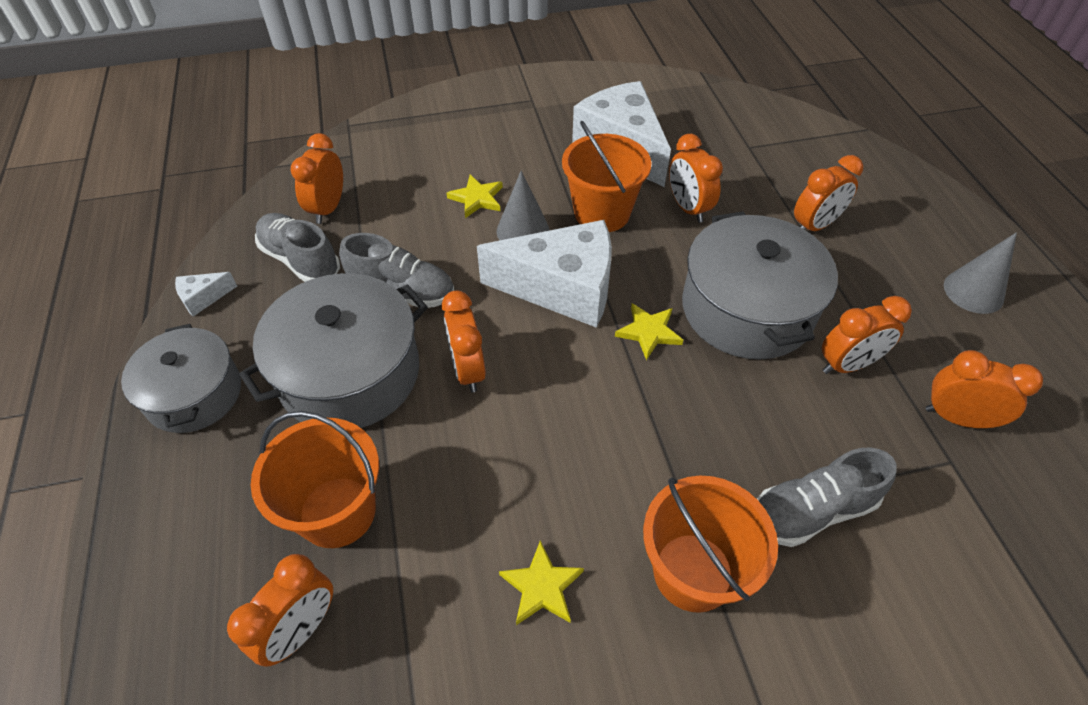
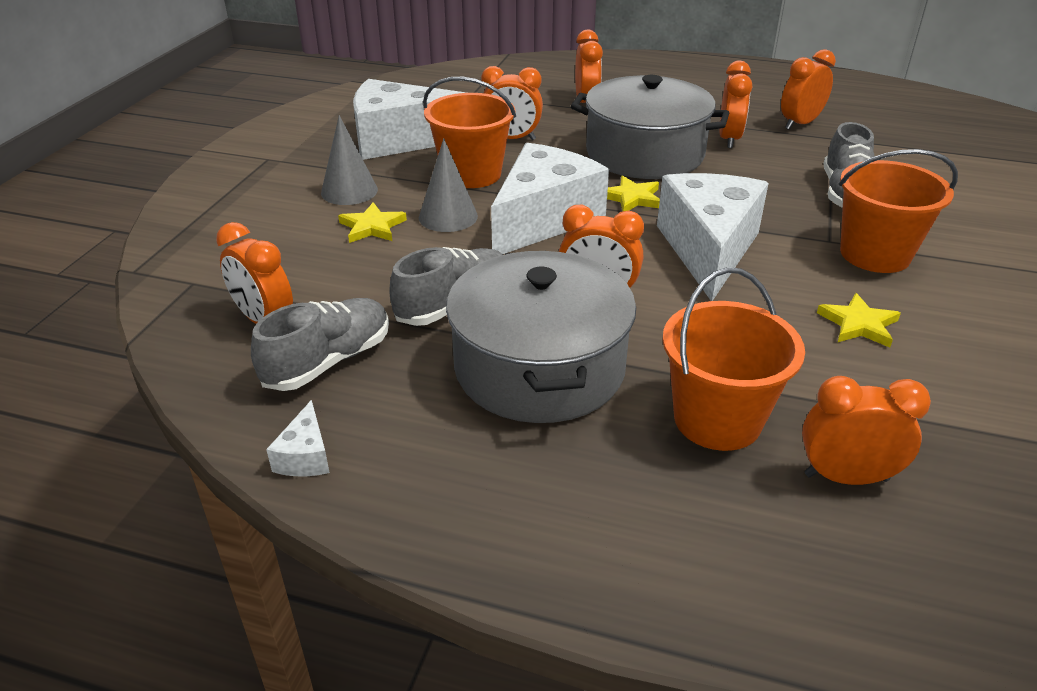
camera: 60 degrees left, 15 degrees down
grey pot [121,324,241,433] -> none
orange clock [227,554,333,666] -> orange clock turned 60 degrees counterclockwise [802,376,931,485]
grey shoe [255,213,340,282] -> grey shoe turned 150 degrees clockwise [251,298,389,391]
grey cone [944,232,1017,314] -> grey cone moved to [321,115,378,205]
none -> white cheese [657,173,769,301]

